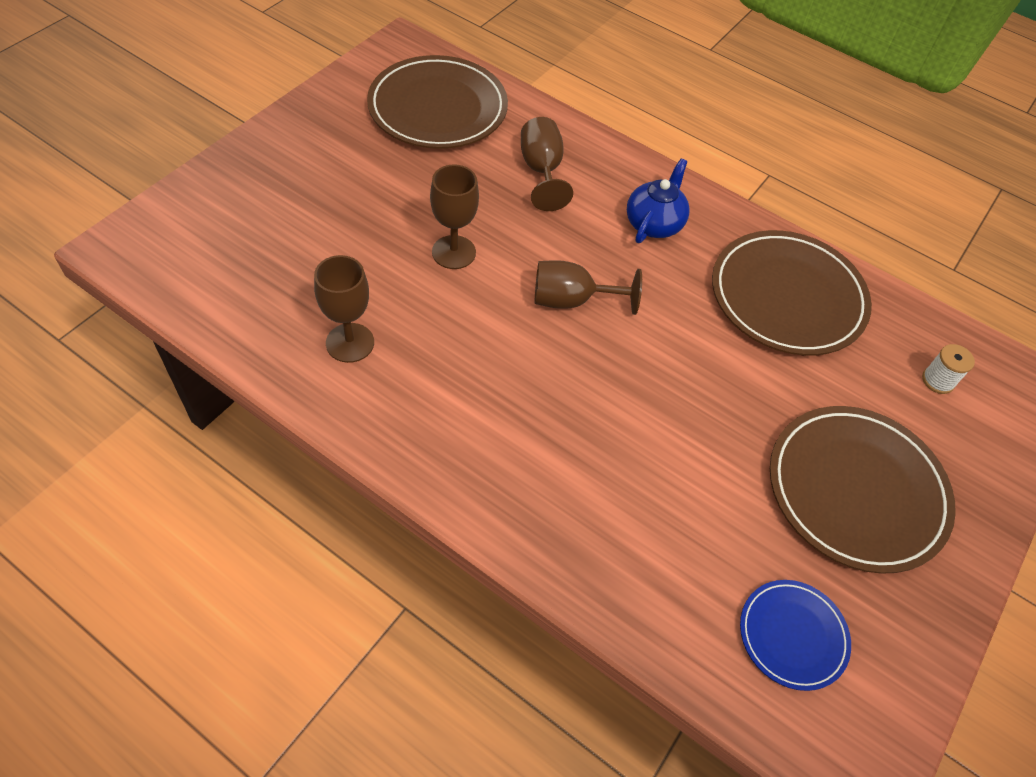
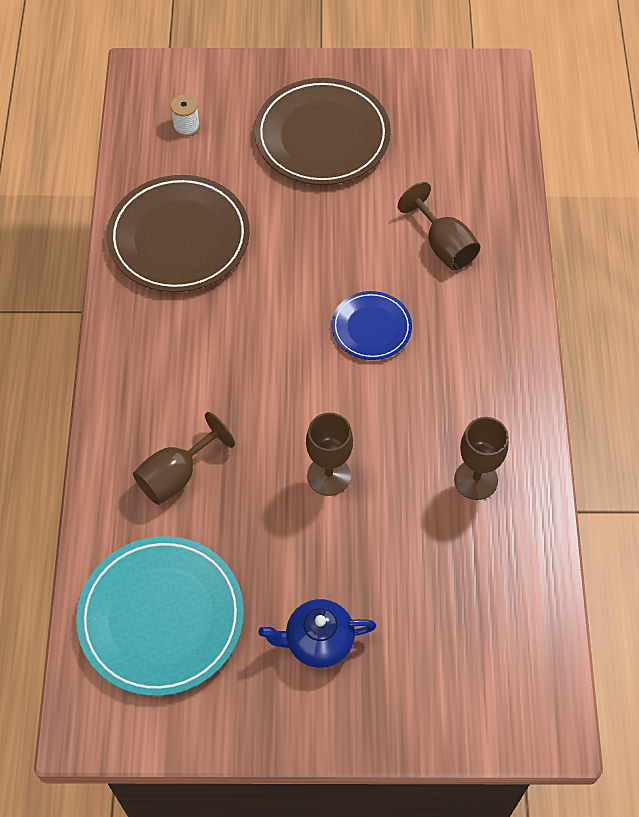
camera: 120 degrees left, 5 degrees up
brown plate [367,55,508,149] -> turquoise plate [76,536,244,696]
brown goblet [535,260,642,315] -> brown goblet moved to [398,182,480,270]
blue teapot [627,159,690,243] -> blue teapot moved to [259,599,376,668]
blue plate [740,580,851,691] -> blue plate moved to [331,291,412,360]

